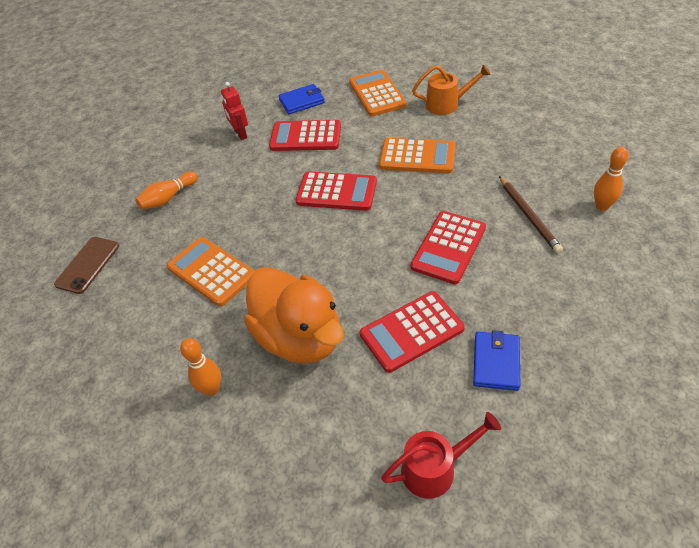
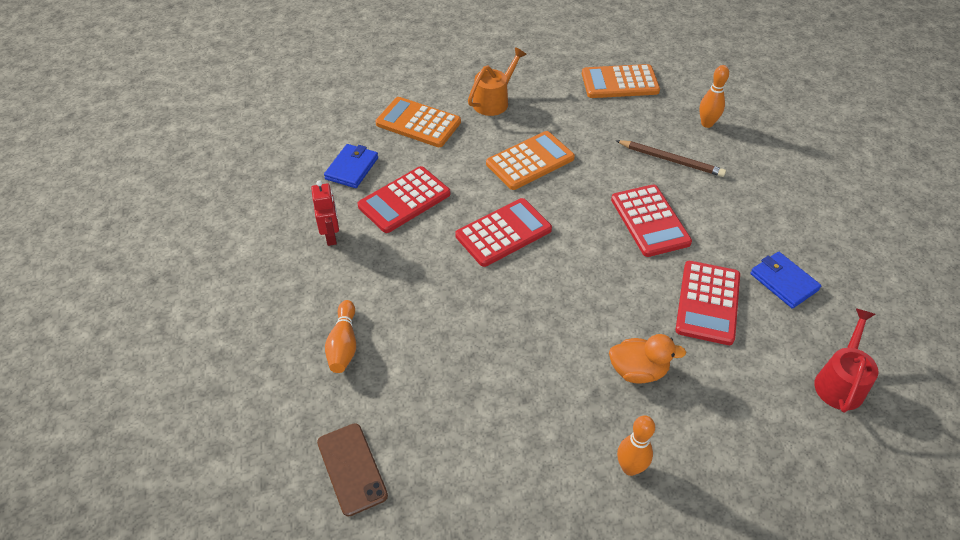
camera: 50 degrees left, 0 degrees up
orange calculator [167,237,254,307] -> orange calculator moved to [582,64,660,98]
red robot [221,82,248,140] -> red robot turned 120 degrees counterclockwise [311,180,339,246]
orange duck [244,267,344,364] -> orange duck [609,334,686,384], size x0.52

